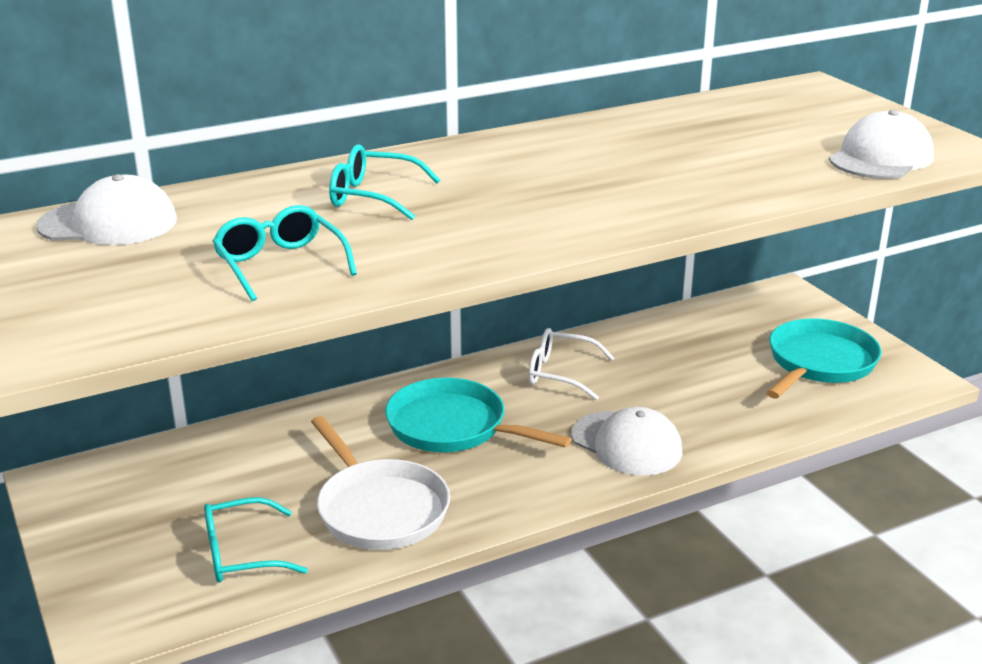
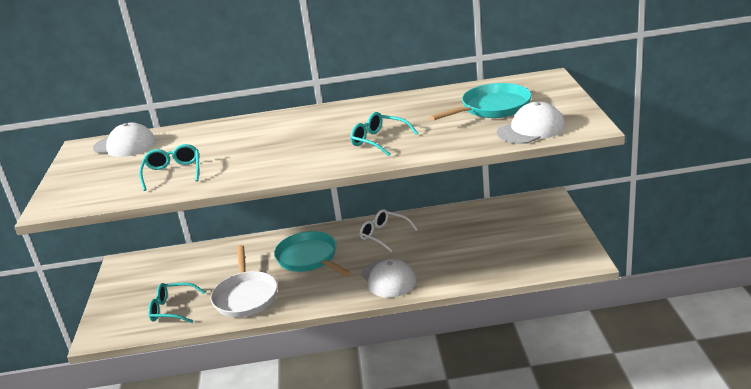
camera: 25 degrees right, 0 degrees up
turquoise glasses [329,144,440,220] -> turquoise glasses moved to [350,112,418,156]
turquoise pan [766,319,882,399] -> turquoise pan moved to [430,83,532,120]

